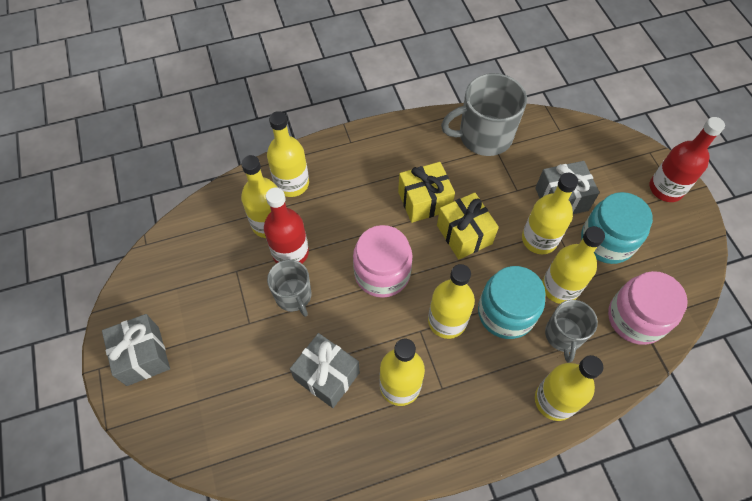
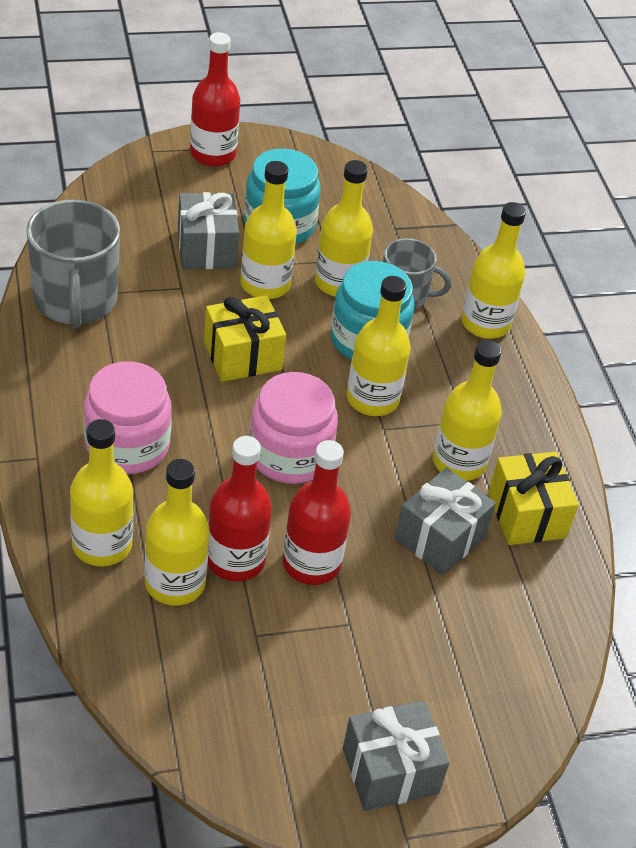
camera: 90 degrees left, 15 degrees down
grey mug [267,260,312,317] -> red bottle [283,440,351,585]
yellow gift [398,162,455,223] -> yellow gift moved to [488,452,579,545]
pink jar [608,271,688,345] -> pink jar moved to [84,361,172,474]

